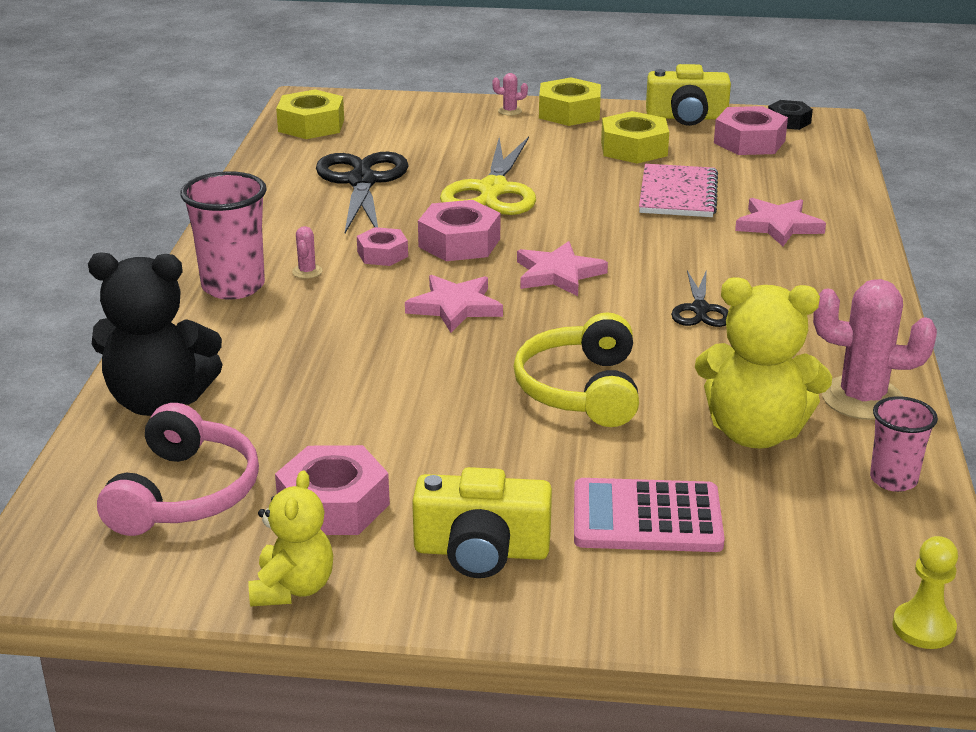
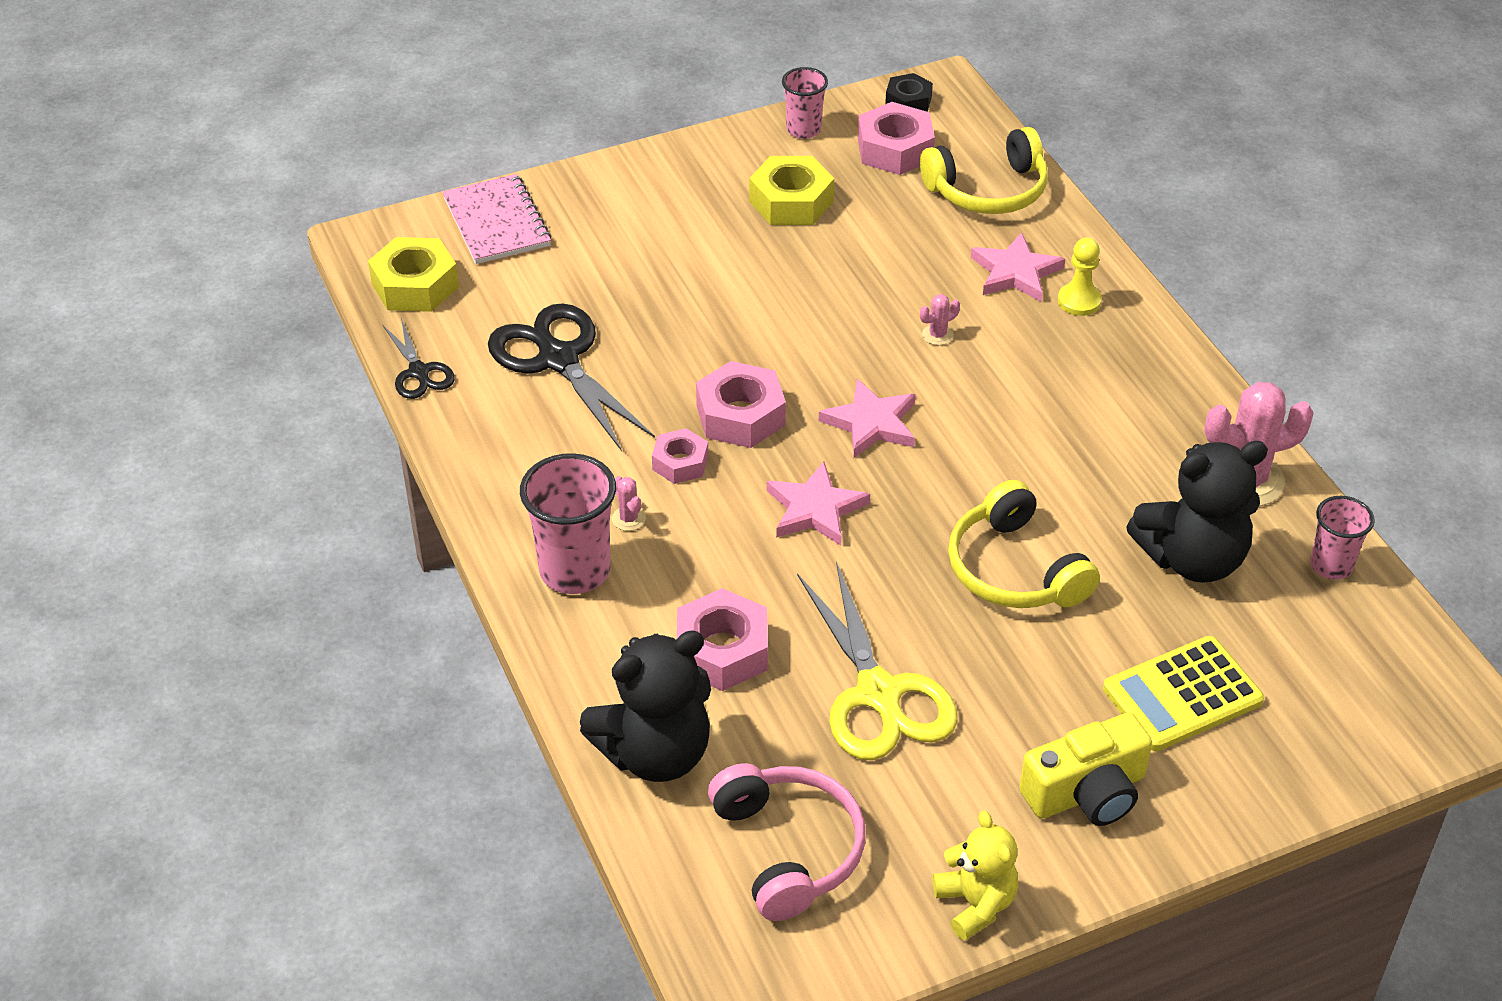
camera: 30 degrees left, 15 degrees up
pink nut [275,445,390,535] -> pink nut moved to [677,588,768,691]
yellow scissors [440,137,536,215] -> yellow scissors moved to [797,561,958,760]
pink cactus [493,73,528,116] -> pink cactus moved to [920,294,960,345]
yellow nut [539,78,601,126] -> none
pink calculator [574,478,725,552] -> yellow calculator [1103,636,1264,751]
pink notebook [639,164,718,217] -> pink notebook moved to [442,174,551,264]
yellow camera [646,64,731,126] -> pink cup [782,67,828,139]
black scissors [671,269,728,327] -> black scissors moved to [382,318,455,399]
yellow teddy bear [695,277,832,449] -> black teddy bear [1126,441,1268,583]
yellow pawn [893,536,958,649] -> yellow pawn moved to [1058,238,1102,316]
none -> yellow headphones [920,127,1048,214]

